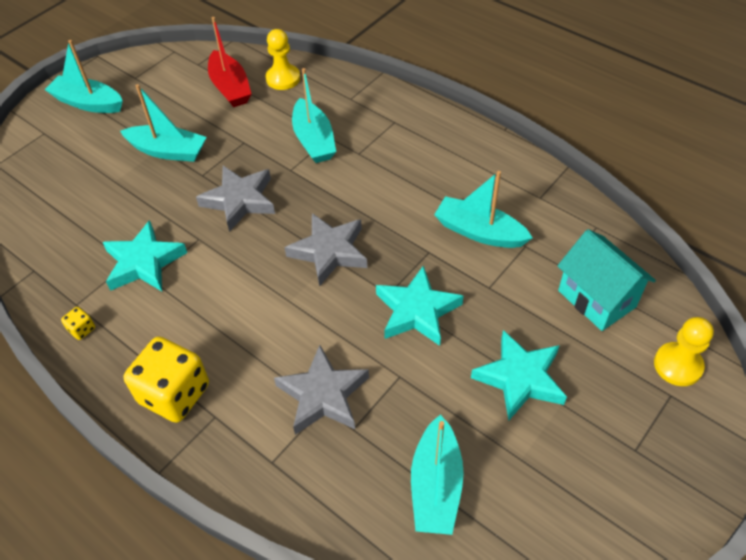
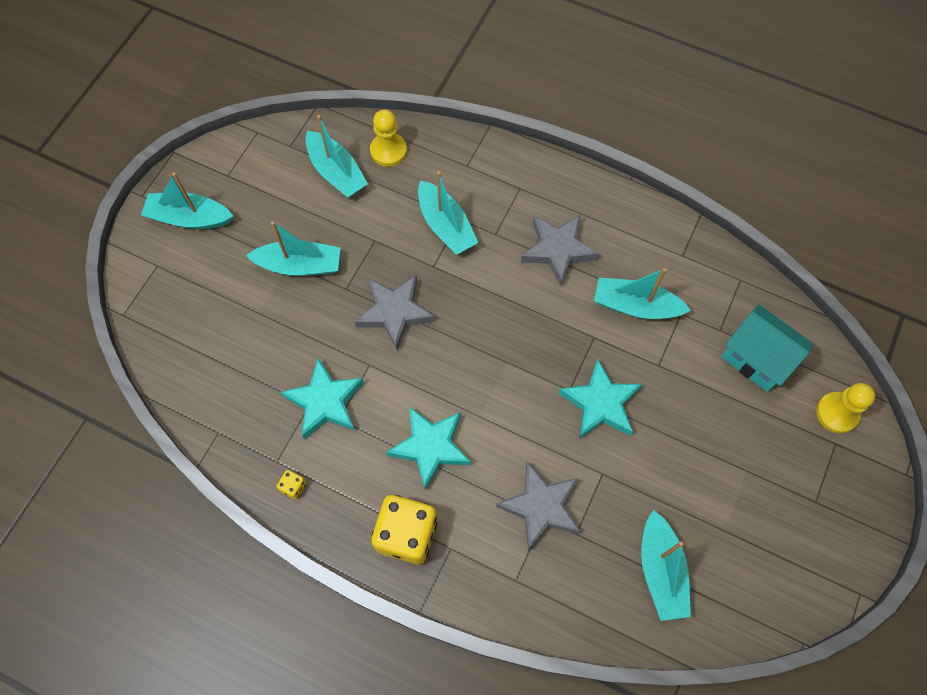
camera: 15 degrees left, 15 degrees up
red boat [208,17,251,107] -> turquoise boat [305,115,368,198]
grey star [285,213,367,287] -> grey star moved to [521,214,599,286]
turquoise star [471,330,567,420] -> turquoise star moved to [386,406,471,490]

